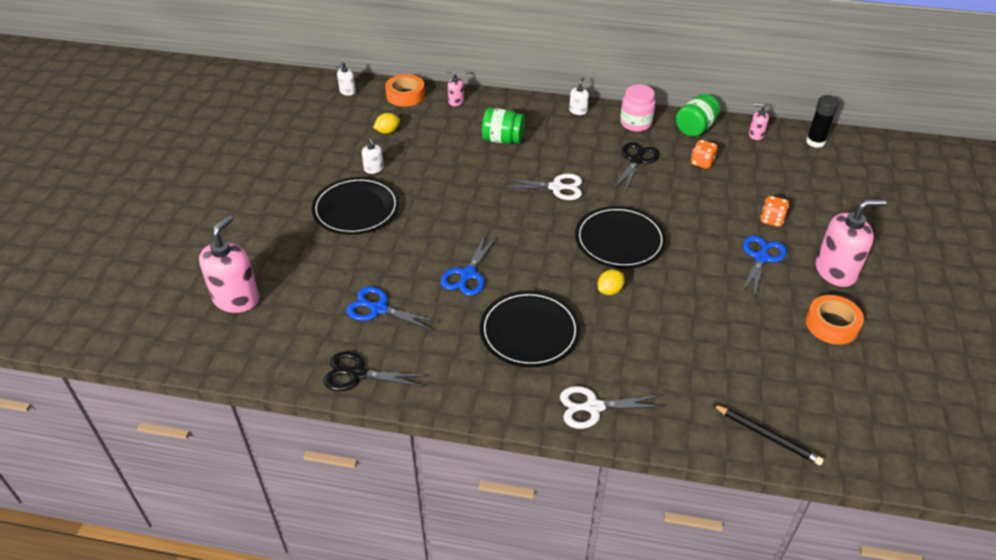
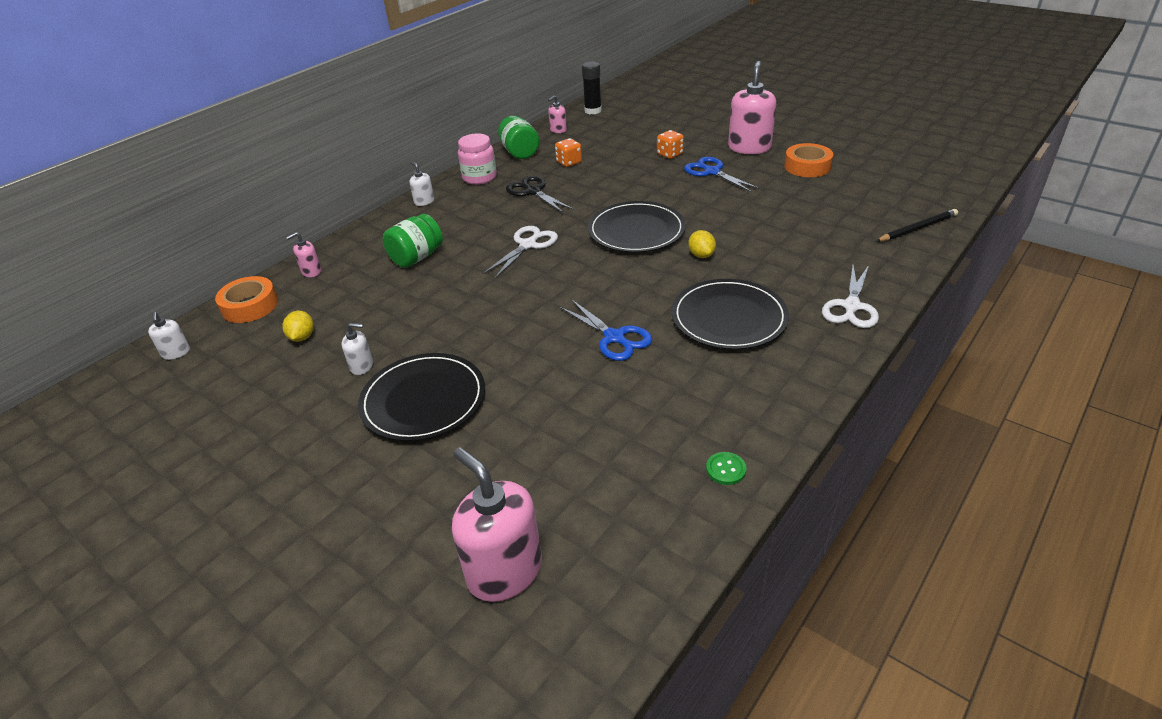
camera: 60 degrees left, 5 degrees down
black scissors [323,351,427,391] -> green button [706,452,746,485]
blue scissors [346,287,439,331] -> none

